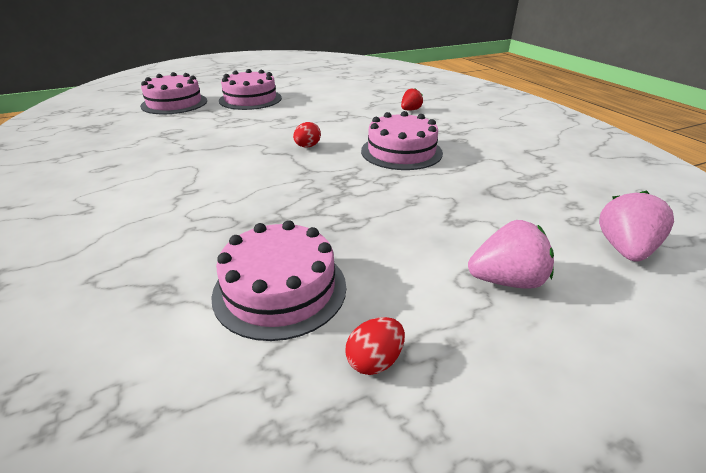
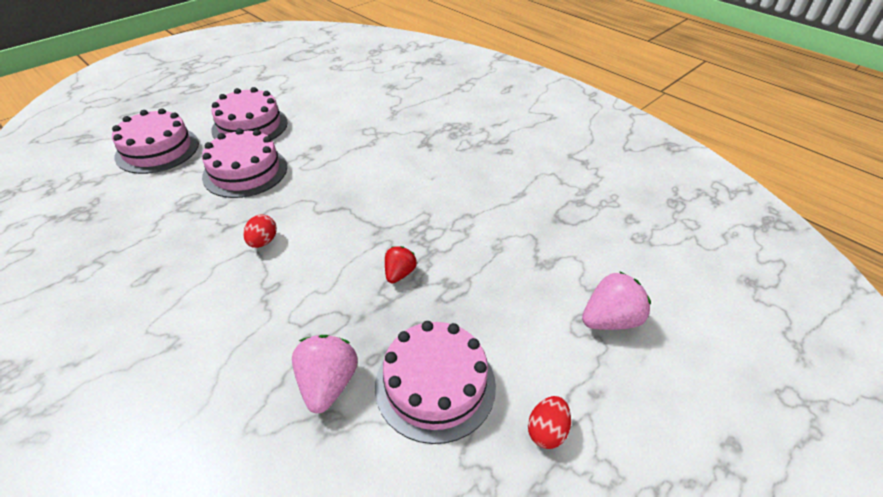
camera: 20 degrees left, 10 degrees up
red egg [293,122,321,148] -> red egg moved to [243,214,277,248]
pink cake [361,111,443,170] -> pink cake moved to [202,128,287,198]
red strawberry [401,88,423,111] -> red strawberry moved to [385,246,417,283]
pink strawberry [599,190,674,262] -> pink strawberry moved to [292,335,358,413]

